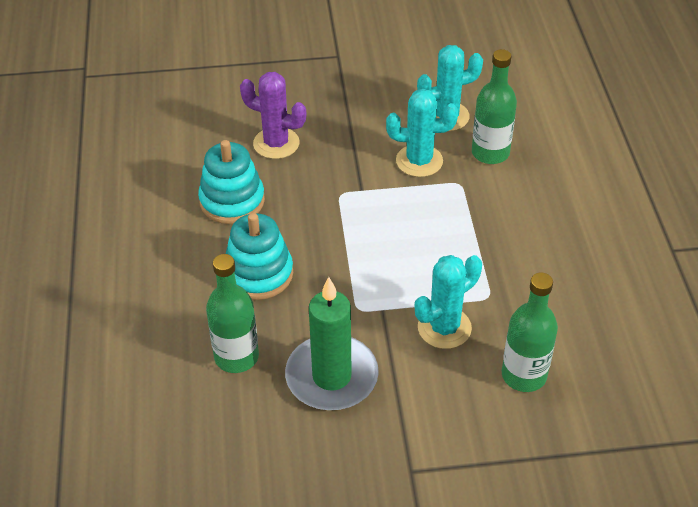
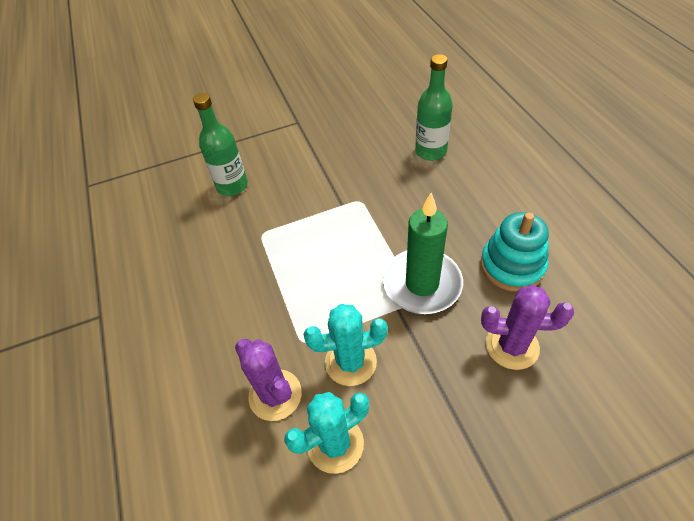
camera: 170 degrees right, 5 degrees up
turquoise stacking toy [226,213,293,300] -> none
green candle [285,277,379,410] -> green candle moved to [383,193,463,314]
turquoise cactus [415,255,482,349] -> none
green bottle [472,49,517,164] -> purple cactus [235,339,302,421]

